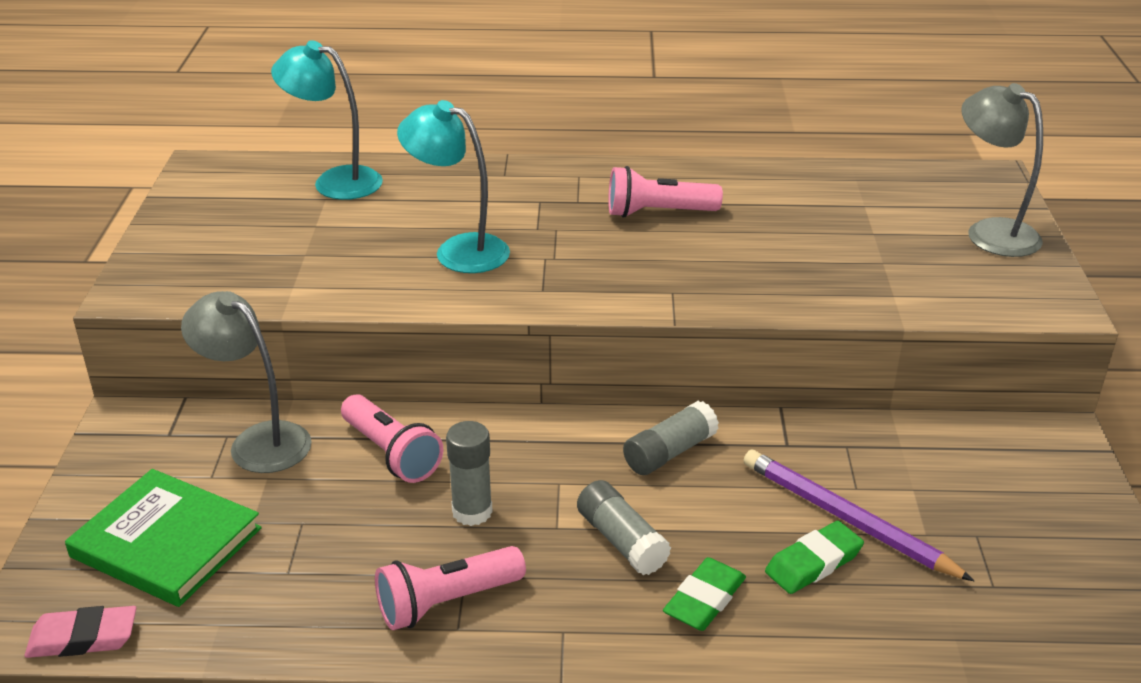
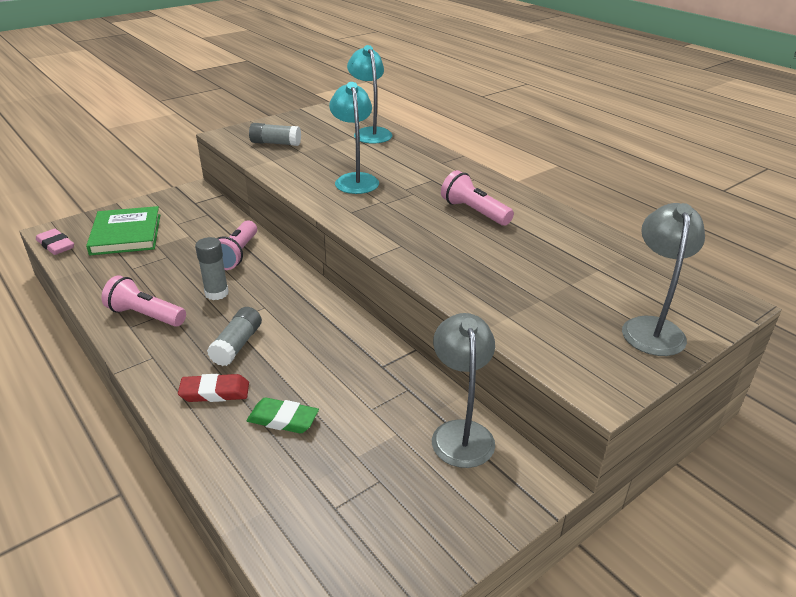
camera: 50 degrees right, 0 degrees up
grey lamp [181,291,312,473] -> grey lamp moved to [432,313,495,468]
grey glue stick [623,401,719,475] -> grey glue stick moved to [249,123,301,146]
green eraser [663,557,746,631] -> red eraser [178,374,249,402]
purple pencil [743,450,974,581] -> none

